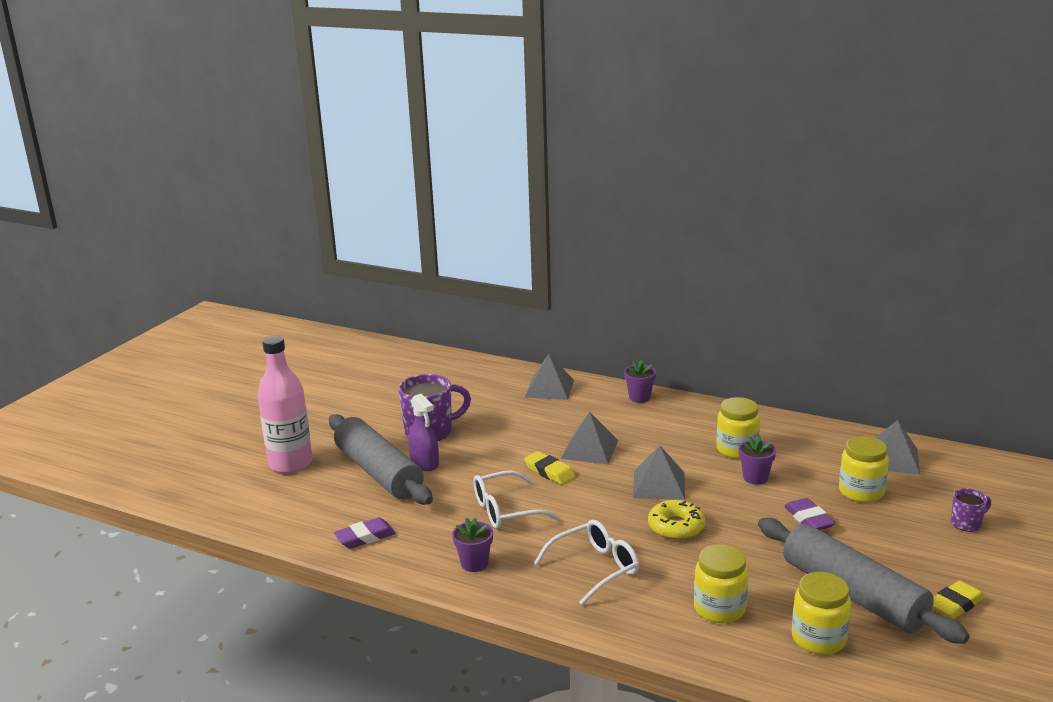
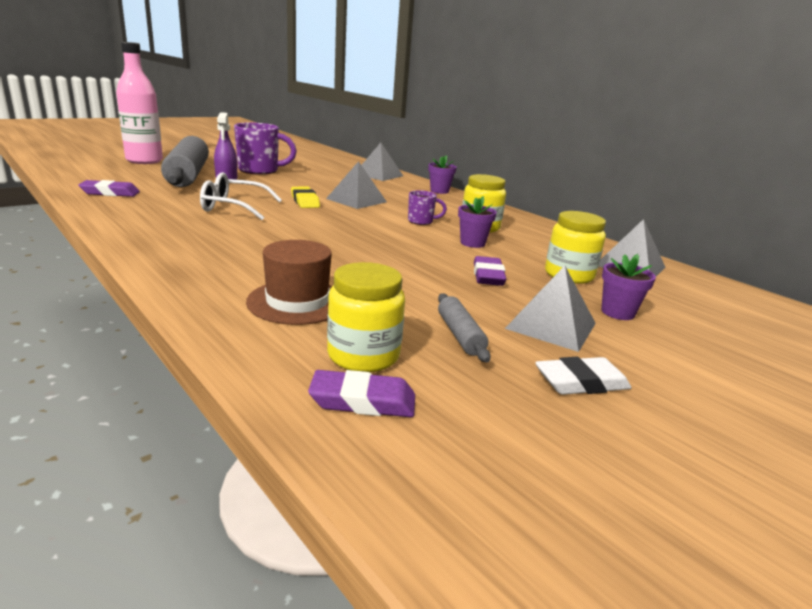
camera: 20 degrees right, 0 degrees up
purple flower pot [452,517,493,572] -> purple flower pot moved to [601,254,656,320]
white glasses [534,520,639,605] -> none
grey pyramid [633,446,685,500] -> grey pyramid moved to [505,266,596,352]
yellow donut [648,500,705,540] -> none
yellow jar [694,544,749,623] -> brown hat [246,240,332,325]
grey rolling pin [758,518,970,644] -> grey rolling pin [438,293,491,363], size x0.43
yellow eraser [932,580,985,619] -> white eraser [535,357,631,395]
purple mug [951,488,991,532] -> purple mug moved to [408,190,447,225]
none -> purple eraser [308,370,415,417]

